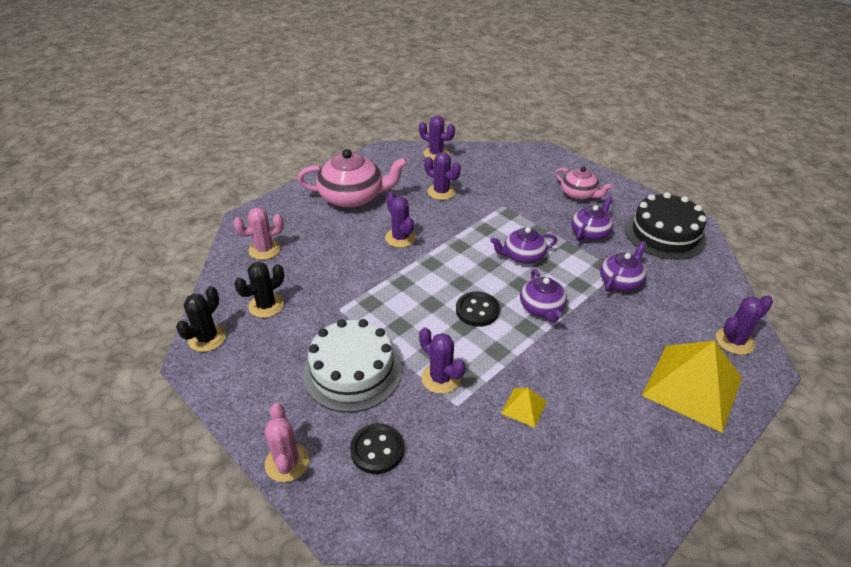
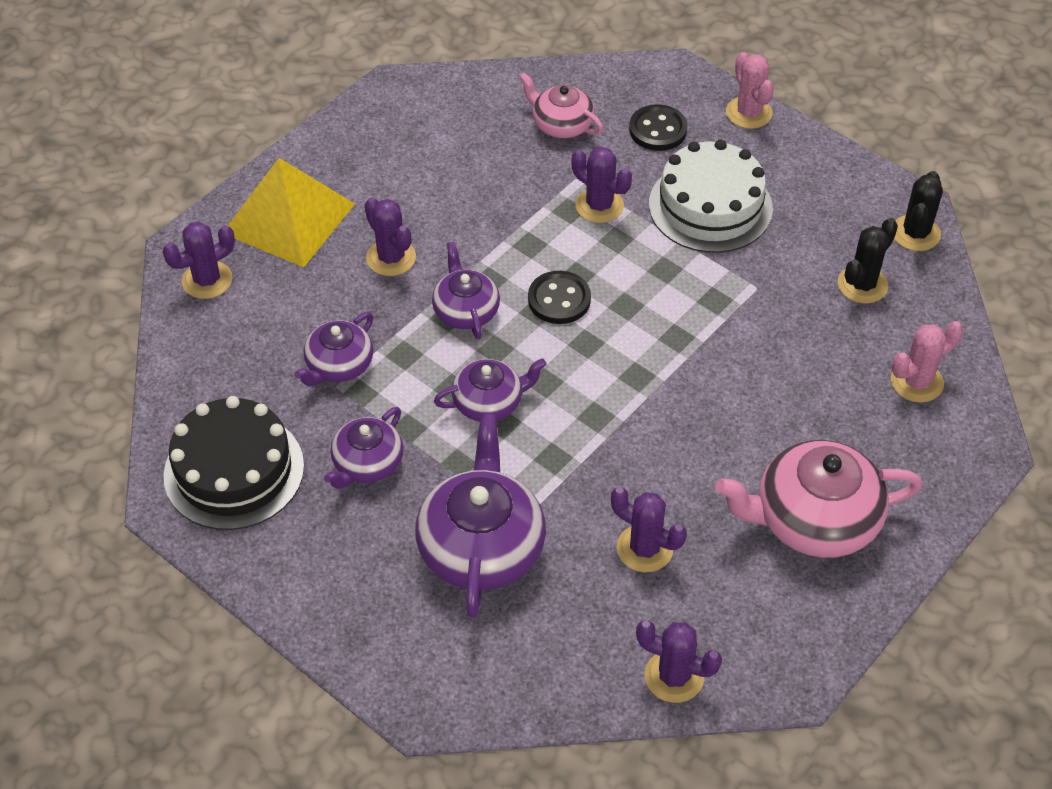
camera: 175 degrees right, 10 degrees up
purple cactus [385,192,416,248] -> purple cactus moved to [365,198,416,276]
yellow pyramid [501,388,547,428] -> none
pink teapot [555,167,613,200] -> pink teapot moved to [519,73,603,138]
none -> purple teapot [415,414,546,618]

